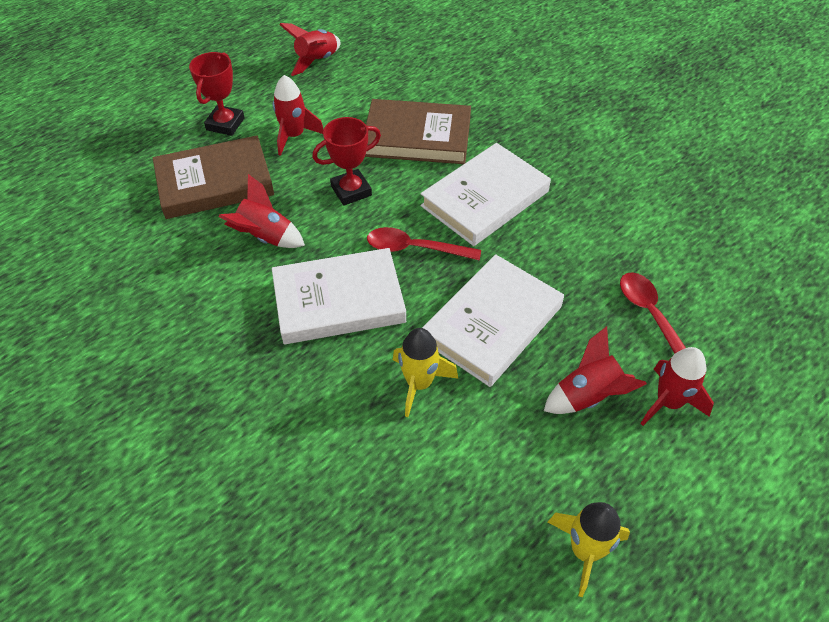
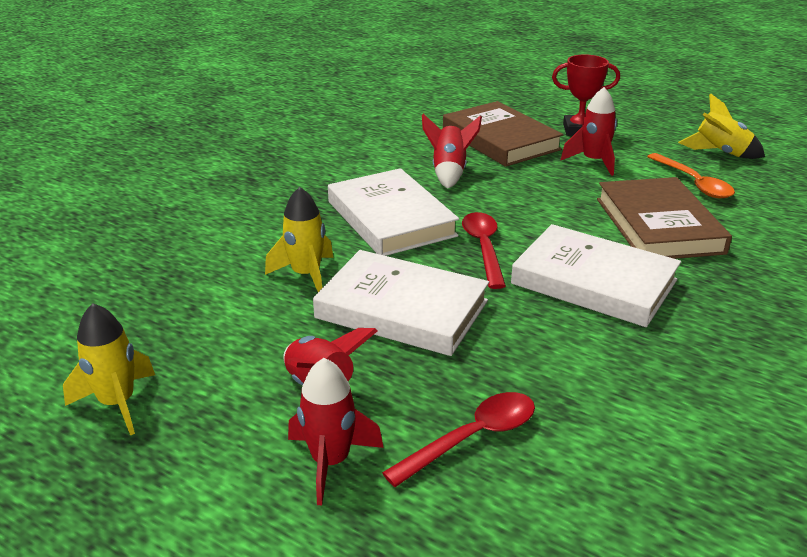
camera: 75 degrees right, 20 degrees down
red rocket [279,23,341,76] -> yellow rocket [678,93,765,159]
red trophy [312,117,381,206] -> none
none -> orange spoon [647,153,735,199]

